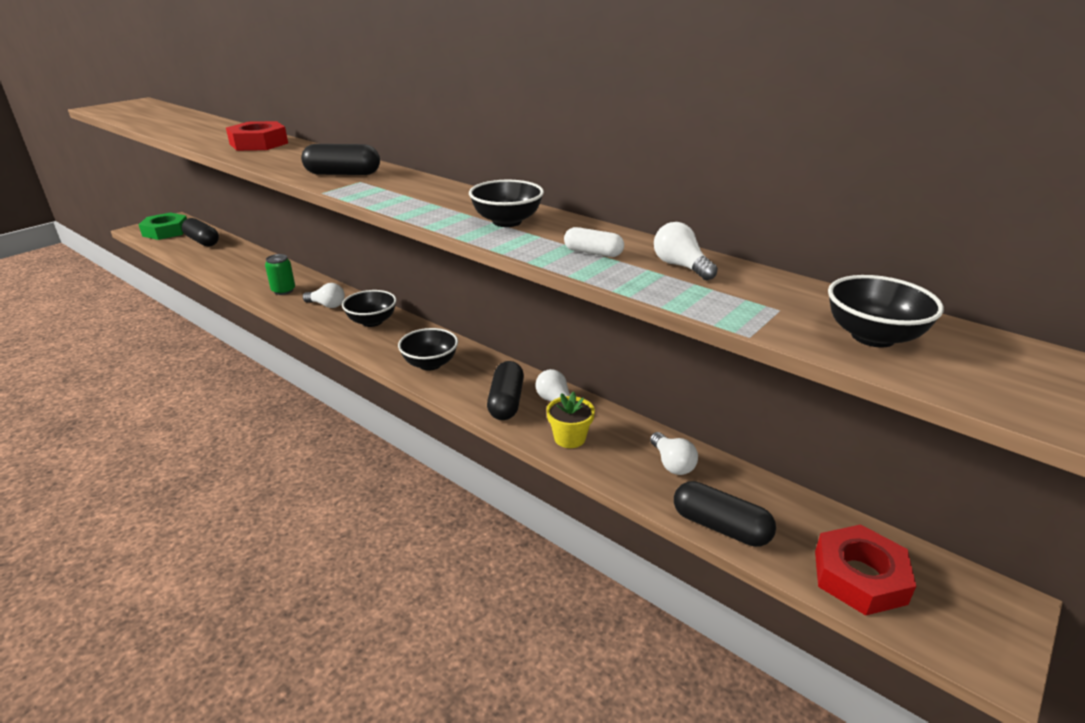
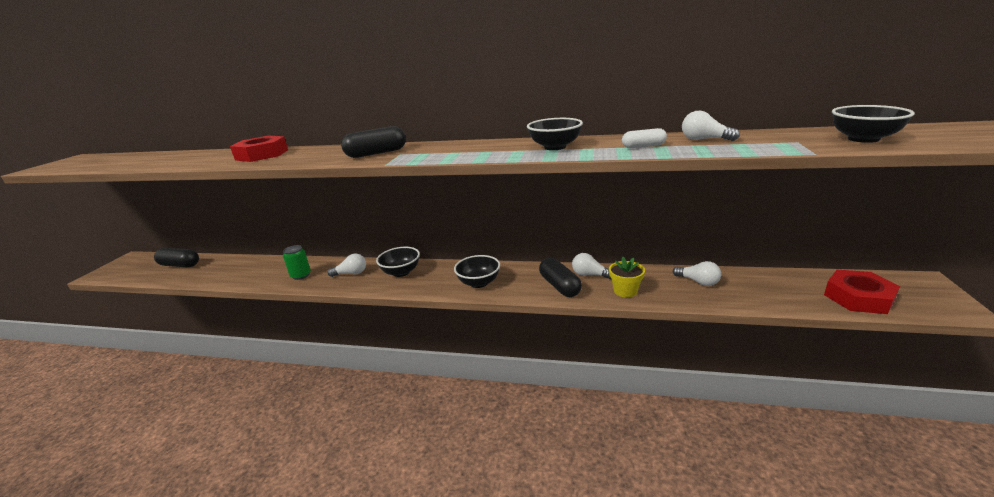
camera: 25 degrees left, 5 degrees down
green nut [139,213,187,240] -> none
black capsule [674,481,776,547] -> none

